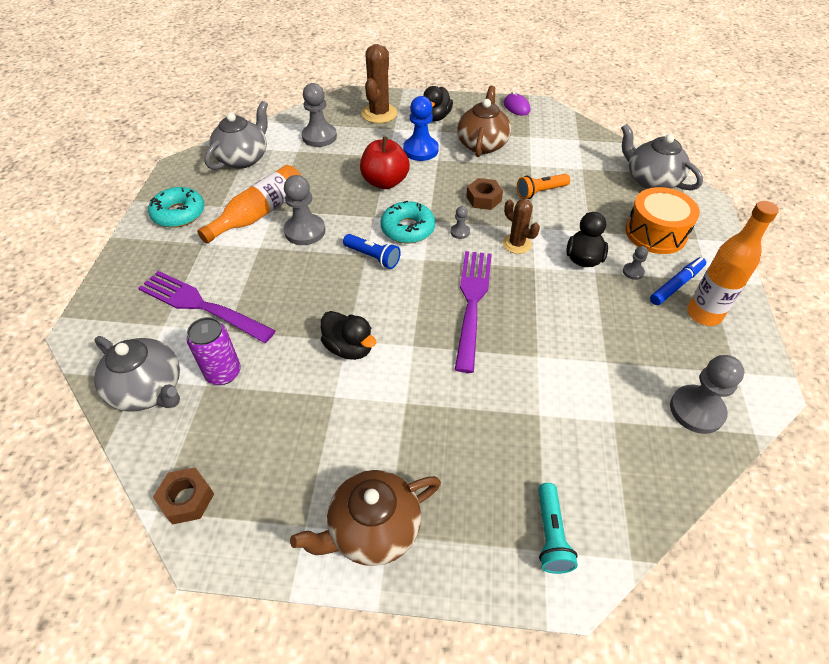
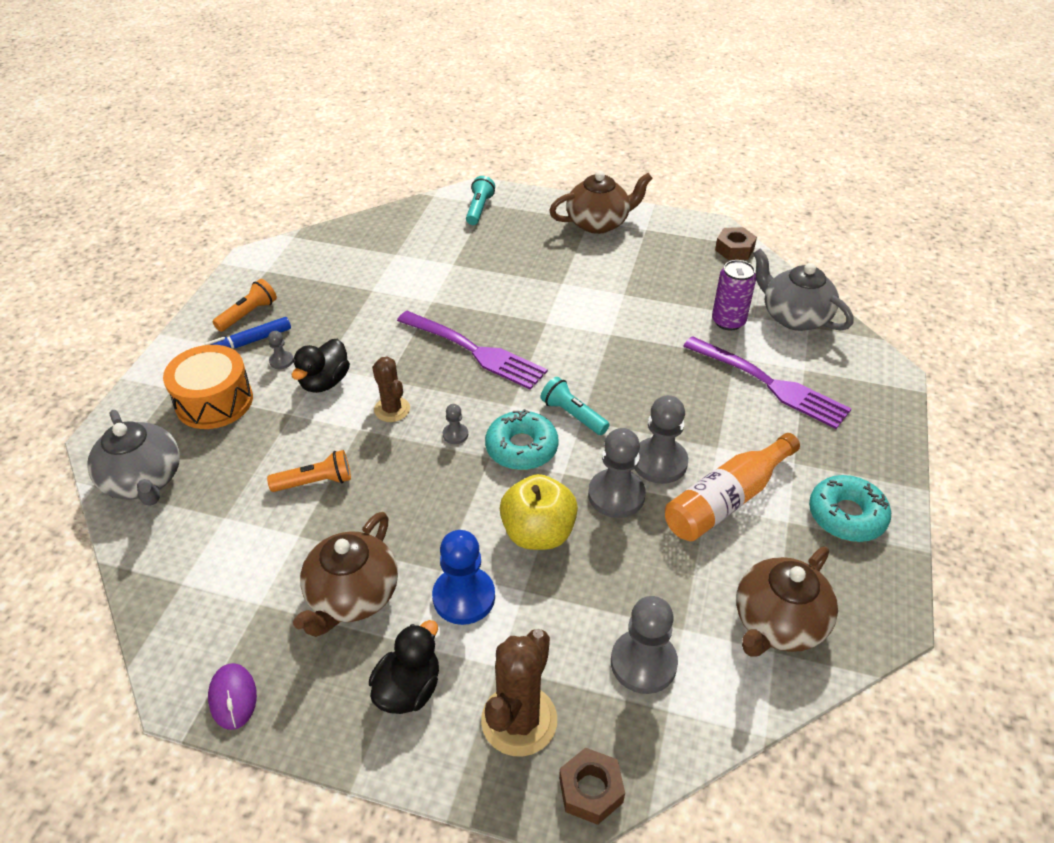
camera: 170 degrees left, 5 degrees down
grey teapot [205,101,268,170] -> brown teapot [736,546,838,657]
black duck [321,311,376,360] -> none
blue flashlight [343,234,401,269] -> turquoise flashlight [541,377,610,435]
red apple [360,136,410,189] -> yellow apple [500,474,578,550]
purple fork [455,251,492,373] -> purple fork turned 75 degrees counterclockwise [397,311,548,390]
brown nut [466,178,503,210] -> brown nut moved to [559,748,625,825]
grey pawn [670,355,744,434] -> grey pawn moved to [588,428,646,518]
orange bottle [687,201,779,326] -> orange flashlight [212,279,277,332]

